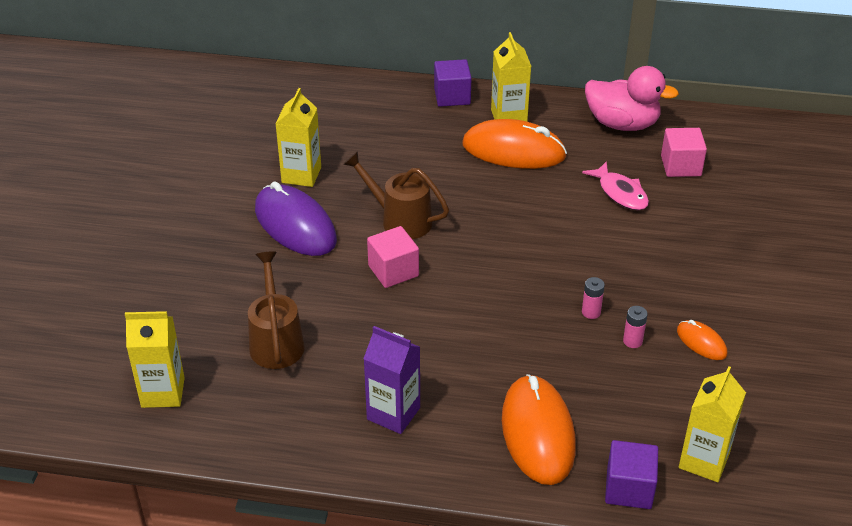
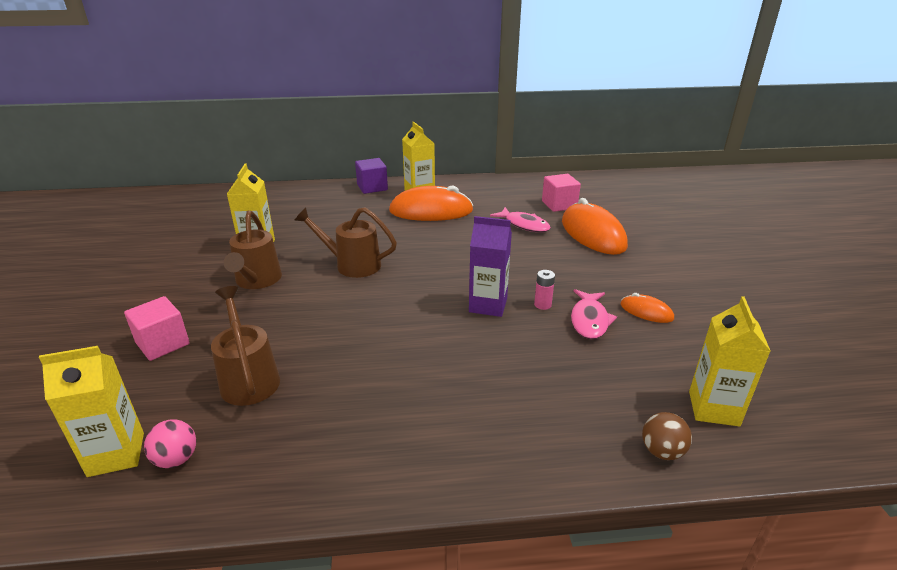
camera: 15 degrees left, 10 degrees down
purple mouse [255,182,337,256] -> brown watering can [224,210,282,289]
purple carton [363,326,420,434] -> purple carton moved to [469,216,512,317]
pink cube [367,226,419,288] -> pink cube moved to [124,296,190,361]
orange mouse [502,374,576,485] -> orange mouse moved to [562,198,628,255]
pink duck [585,66,679,131] -> none
purple cube [605,440,658,509] -> brown ball [642,412,692,460]
pink battery [623,306,648,348] -> pink fish [571,289,617,339]
none -> pink ball [144,419,196,468]

